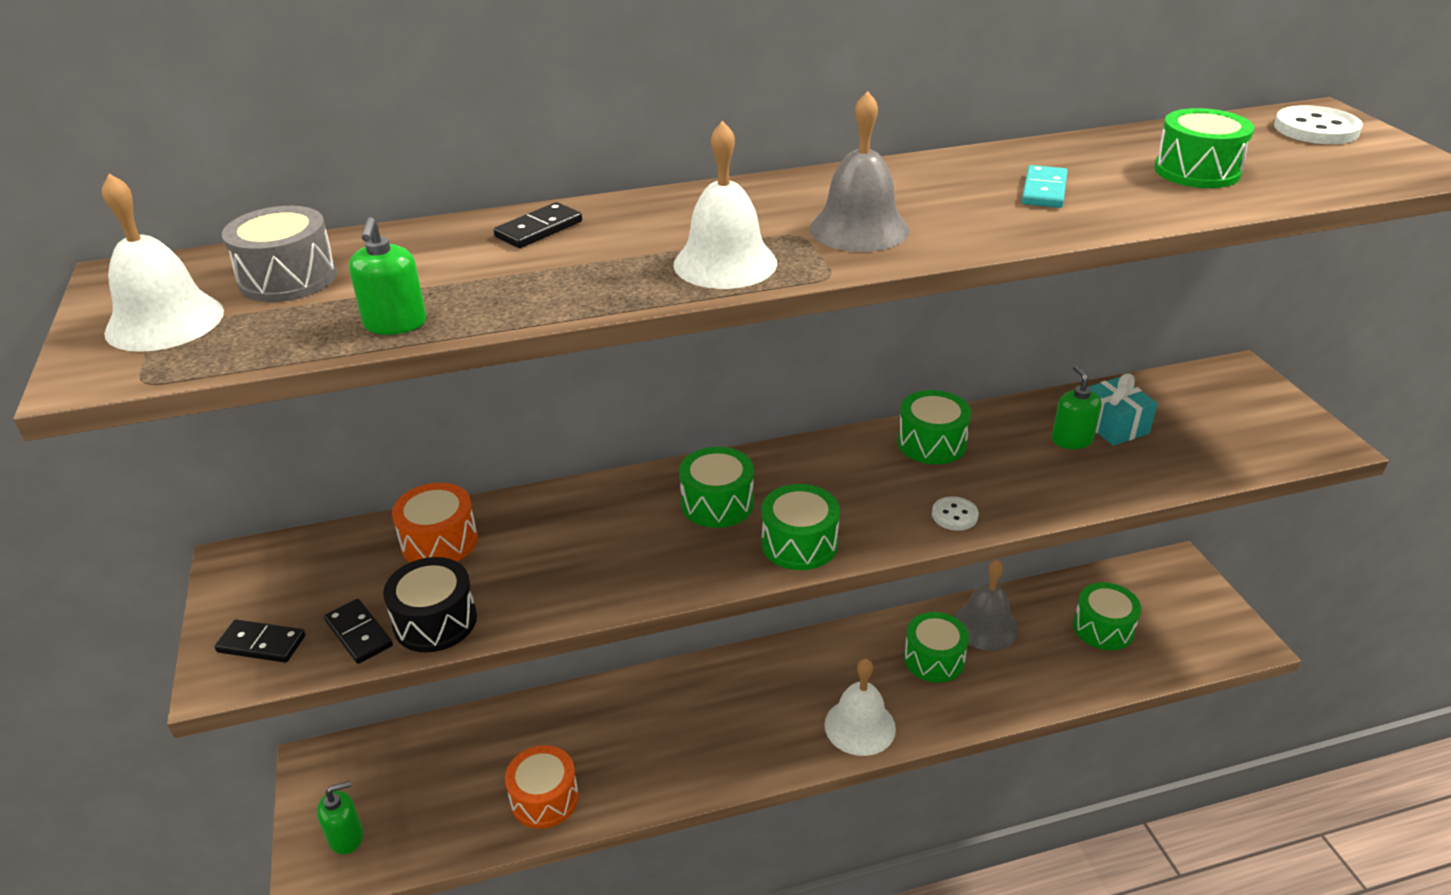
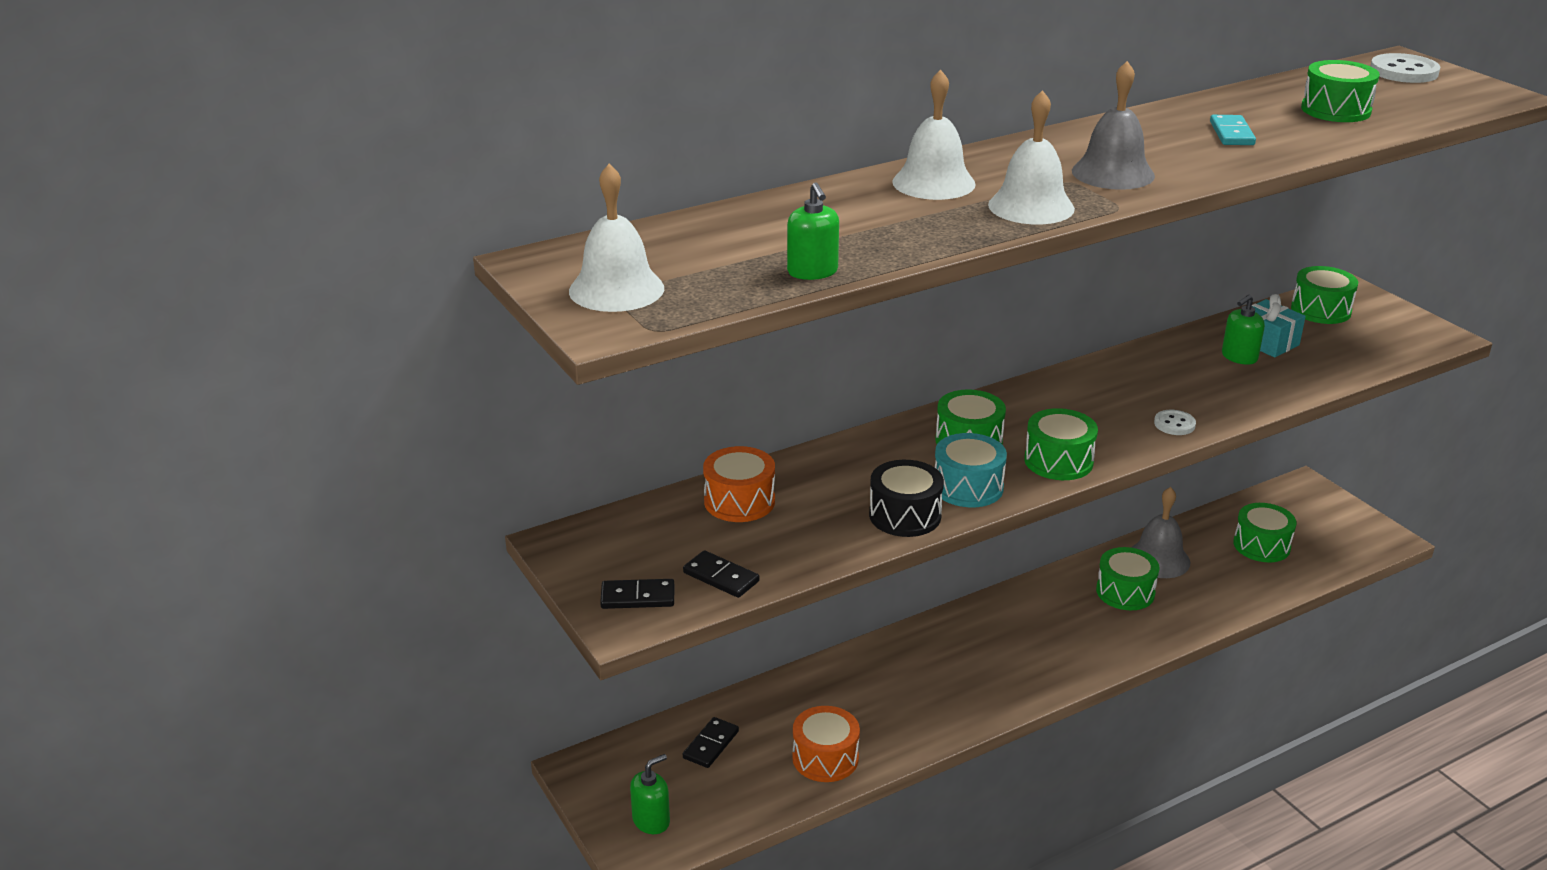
camera: 15 degrees left, 5 degrees down
grey drum [222,206,337,302] -> none
black drum [383,557,477,652] -> black drum moved to [869,460,944,537]
black domino [494,202,582,248] -> black domino moved to [683,717,739,768]
white bell [825,659,896,756] -> white bell moved to [892,70,976,200]
green drum [897,390,971,464] -> green drum moved to [1291,266,1358,324]
green soap dispenser [1052,365,1101,449] -> green soap dispenser turned 105 degrees counterclockwise [1222,295,1265,365]
none -> turquoise drum [935,433,1007,507]

